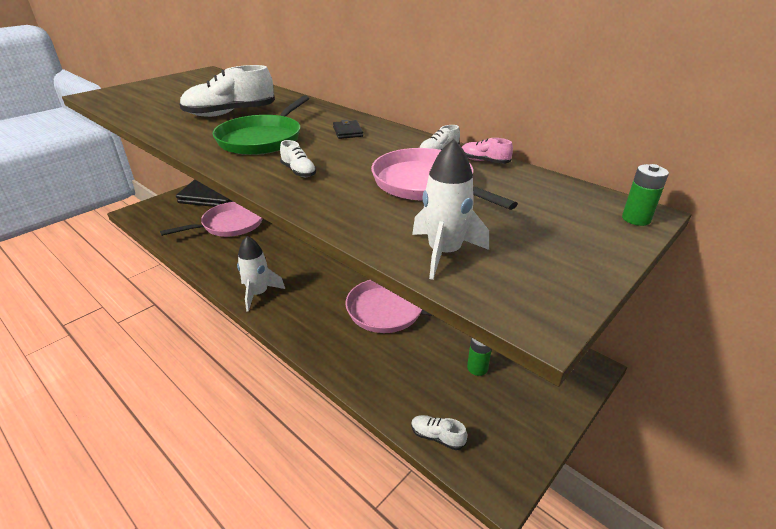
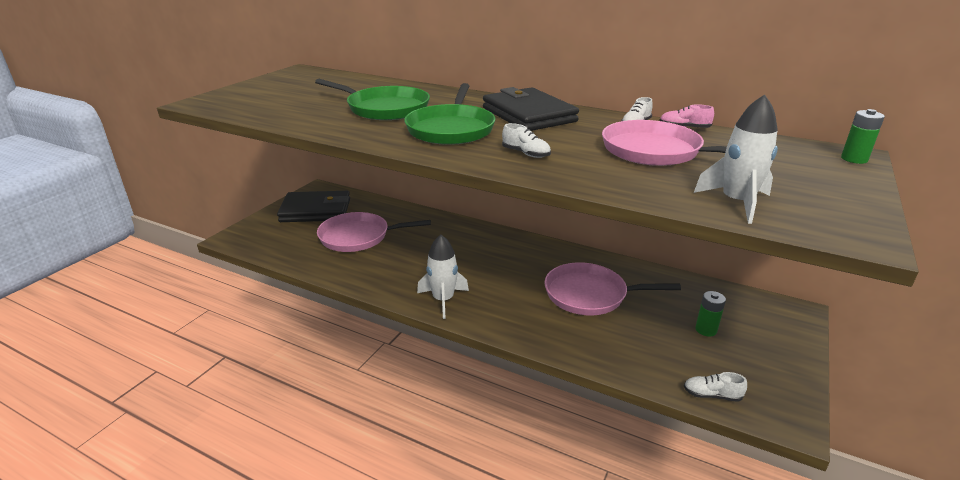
camera: 15 degrees left, 5 degrees down
pink pan [160,202,263,237] -> pink pan turned 135 degrees counterclockwise [317,212,431,252]
white shoe [179,65,275,117] -> green pan [315,79,430,120]
black wallet [333,120,363,139] -> black wallet [483,87,579,131], size x2.40

